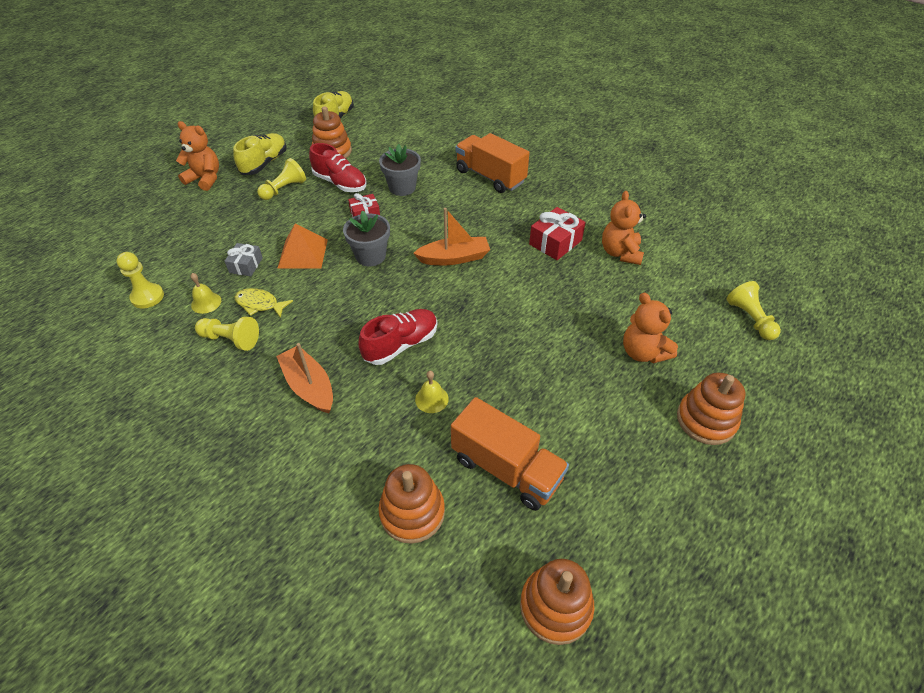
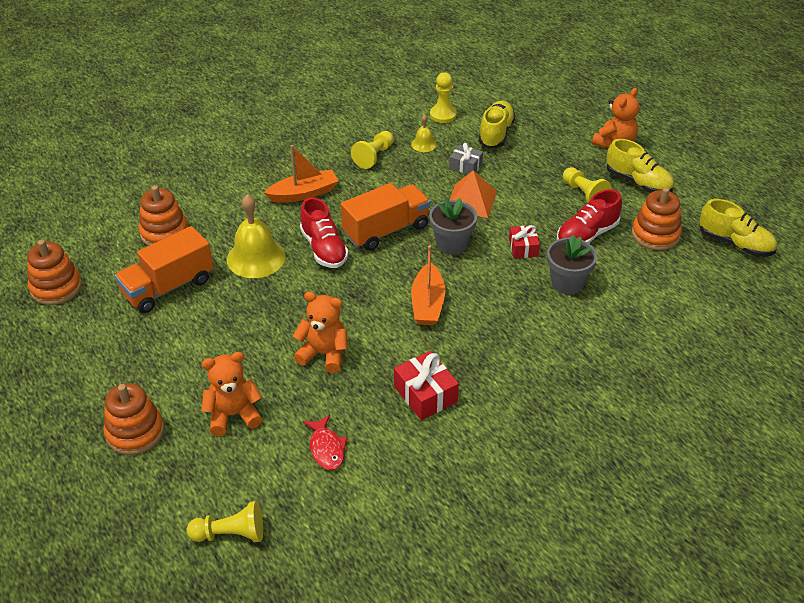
camera: 105 degrees right, 5 degrees down
yellow fish [235,288,293,318] -> none
yellow bell [415,371,449,413] -> yellow bell [227,194,285,278], size x2.02
orange truck [455,133,530,193] -> orange truck moved to [341,183,430,251]
orange teddy bear [602,191,646,265] -> orange teddy bear moved to [293,292,348,373]
none -> red fish [303,415,348,470]
none -> yellow shoe [479,101,516,148]

